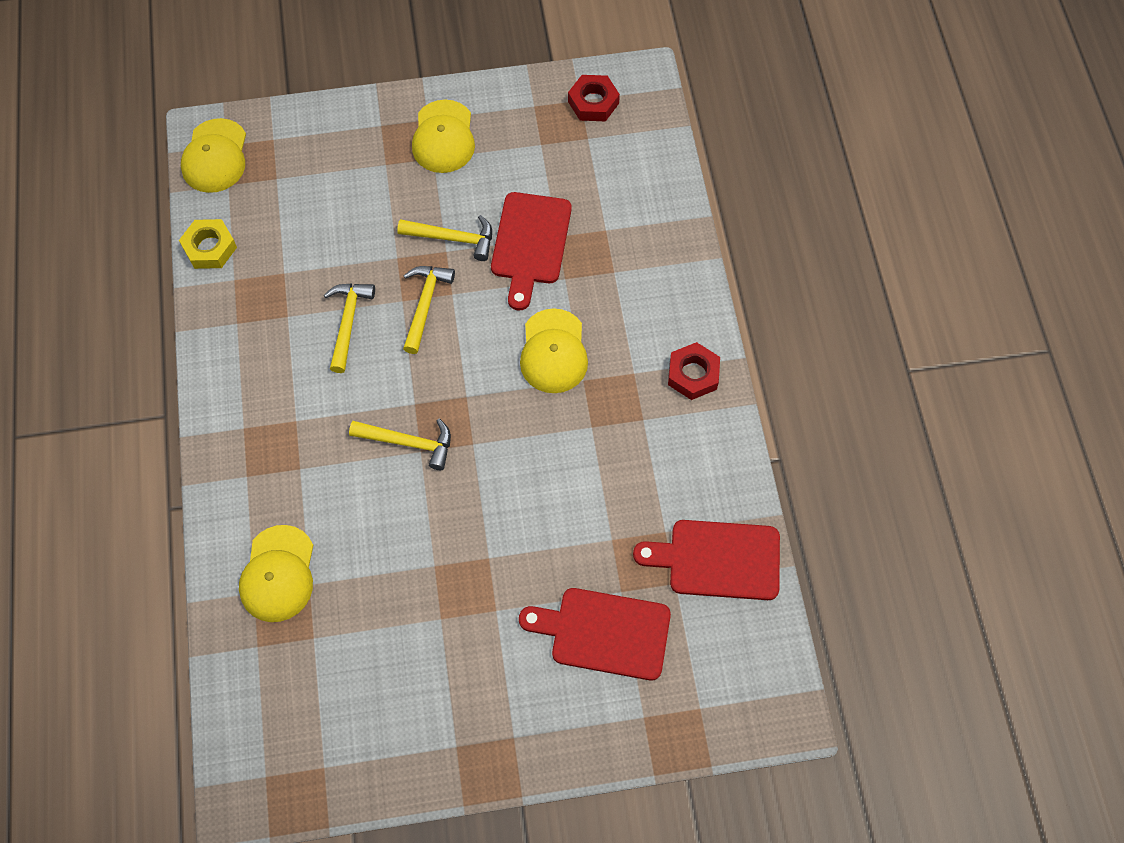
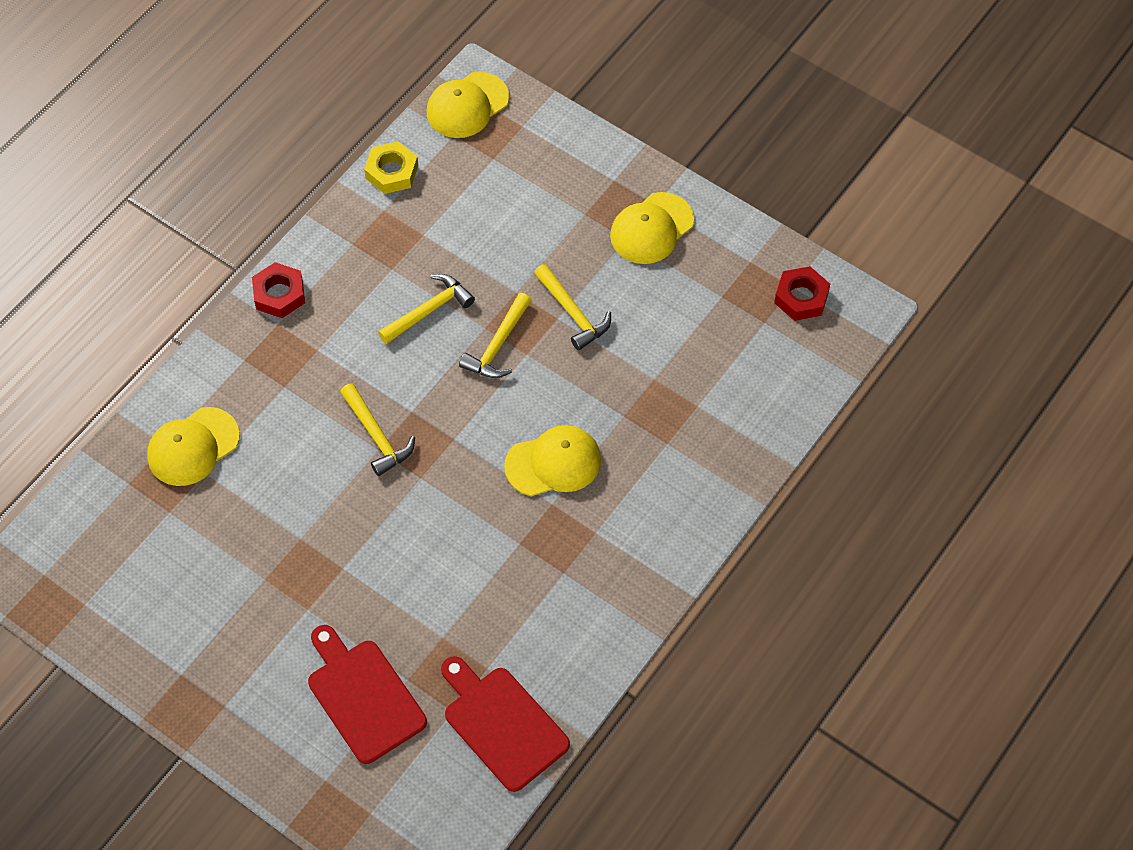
camera: 45 degrees right, 5 degrees down
yellow hammer [403,266,455,354] -> yellow hammer turned 150 degrees clockwise [459,293,532,378]
red cutting board [491,192,572,310] -> none
yellow cap [520,308,588,393] -> yellow cap turned 150 degrees counterclockwise [504,425,601,496]
red nut [668,342,720,400] -> red nut moved to [252,262,305,318]

